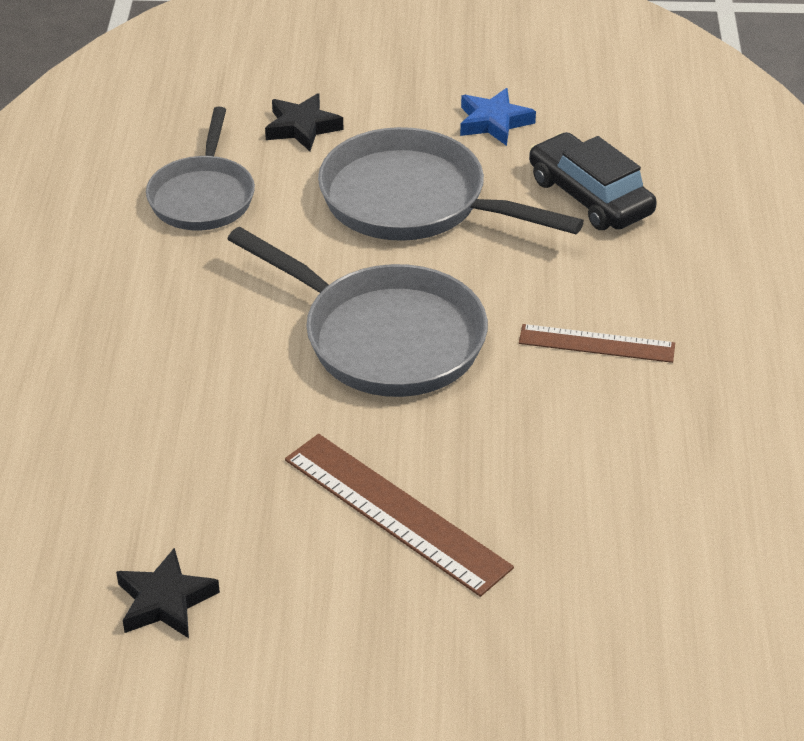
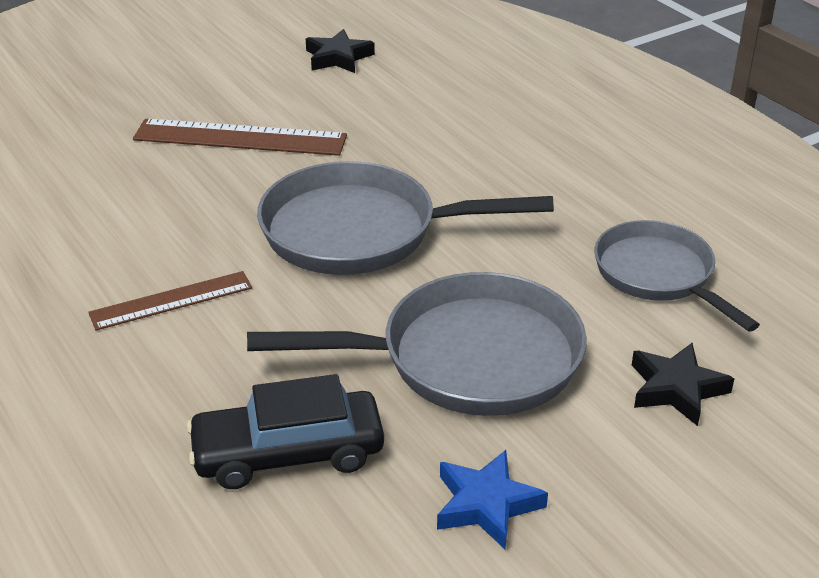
camera: 145 degrees right, 5 degrees down
black car [529,132,657,230] -> black car turned 150 degrees clockwise [186,374,384,489]

